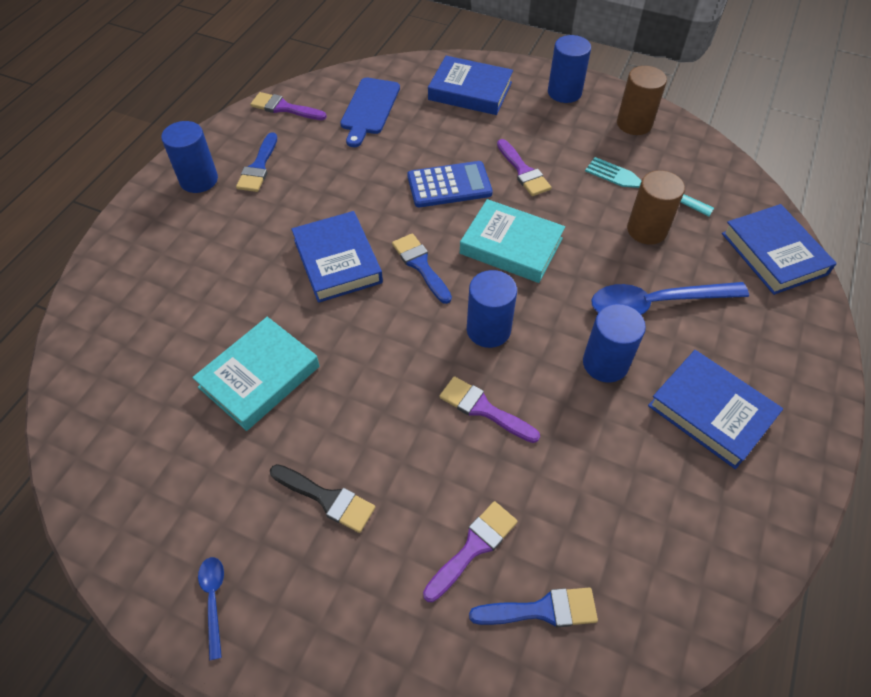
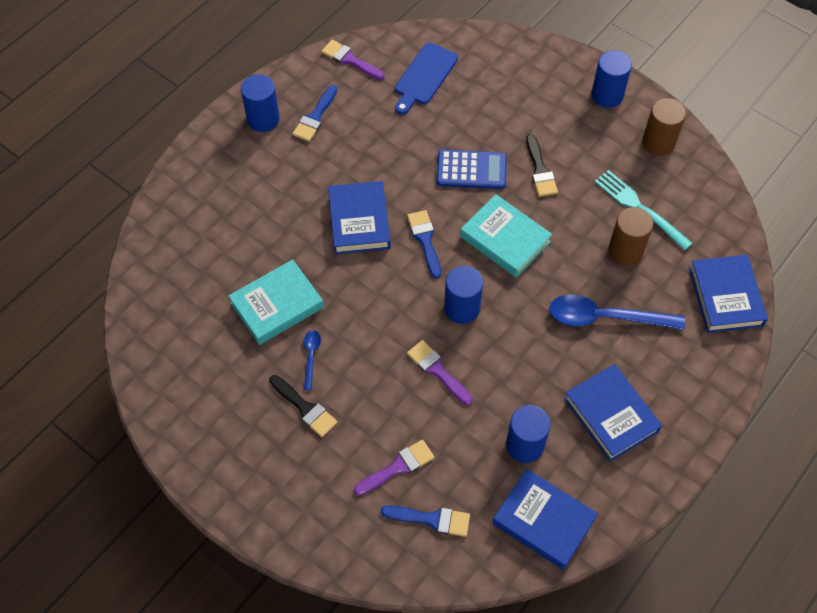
camera: 15 degrees right, 5 degrees up
blue spoon [198,557,224,661] -> blue spoon moved to [304,330,321,390]
blue book [428,56,513,115] -> blue book moved to [492,469,598,570]
purple brush [497,139,552,196] -> black brush [526,134,558,197]
blue cylinder [583,304,646,383] -> blue cylinder moved to [506,405,551,463]

